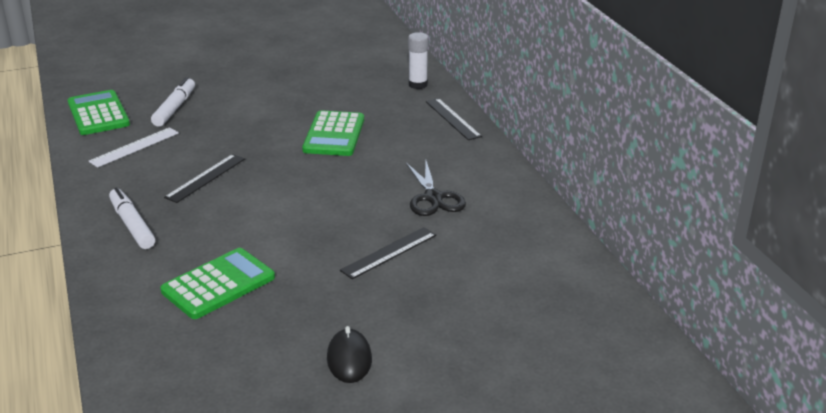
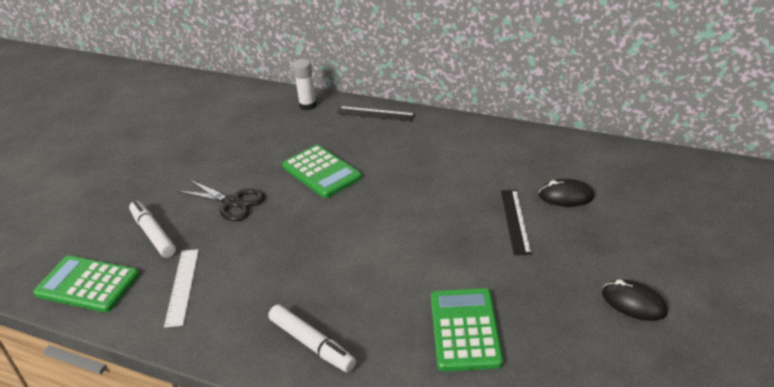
camera: 45 degrees left, 5 degrees up
white marker [109,187,155,249] -> white marker turned 150 degrees counterclockwise [268,305,356,372]
black ruler [164,154,245,203] -> none
black scissors [406,161,466,216] -> black scissors moved to [177,179,265,221]
none -> black mouse [538,179,594,206]

